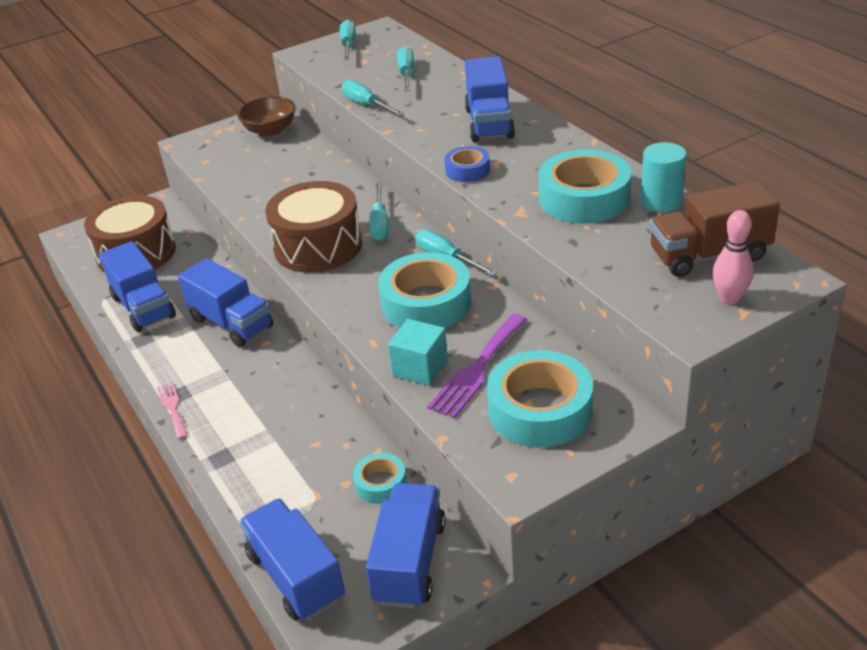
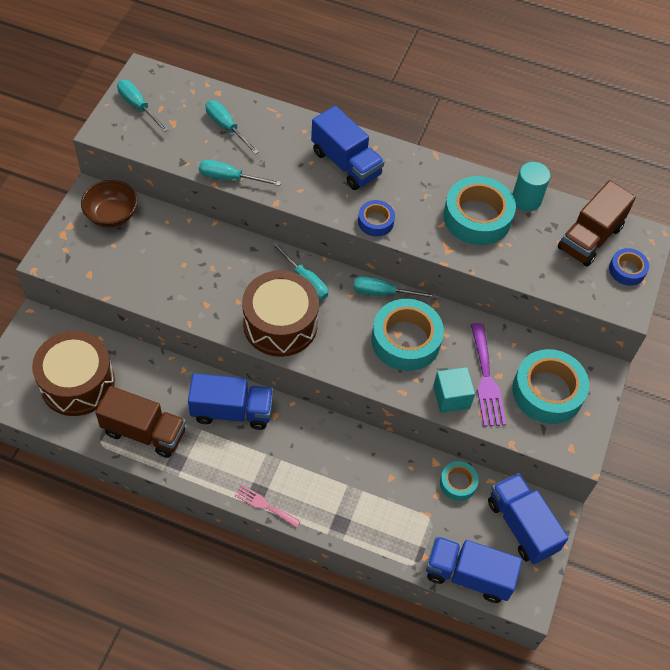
camera: 45 degrees left, 20 degrees up
blue truck [99,241,176,332] -> brown truck [95,386,186,458]
pink bowling pin [712,210,754,304] -> blue tape [609,248,649,286]

